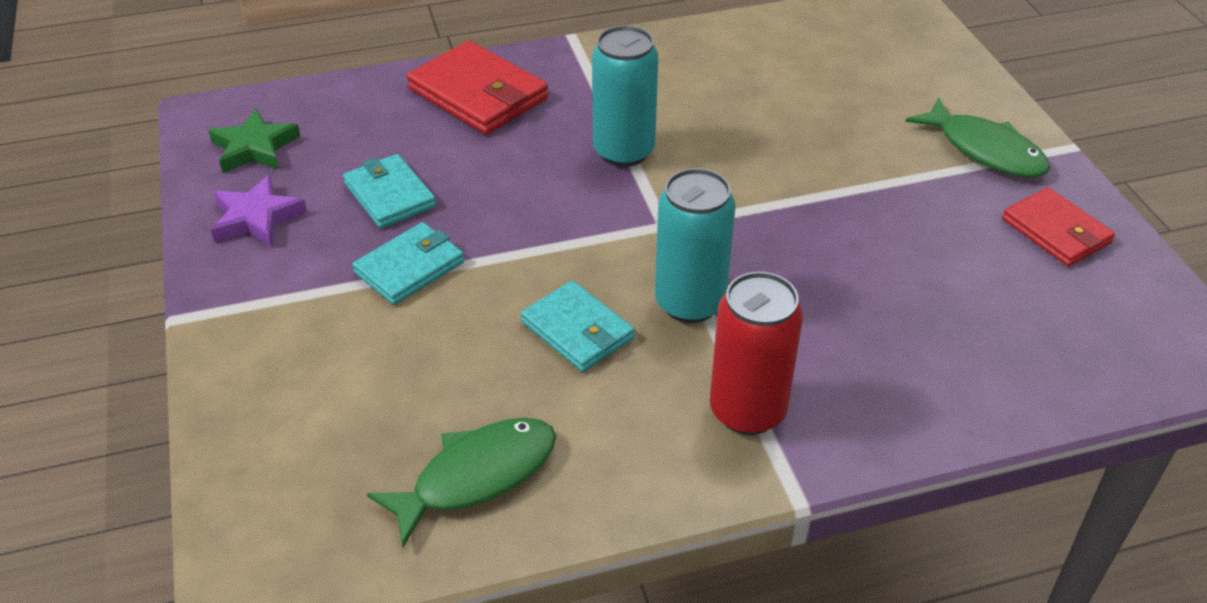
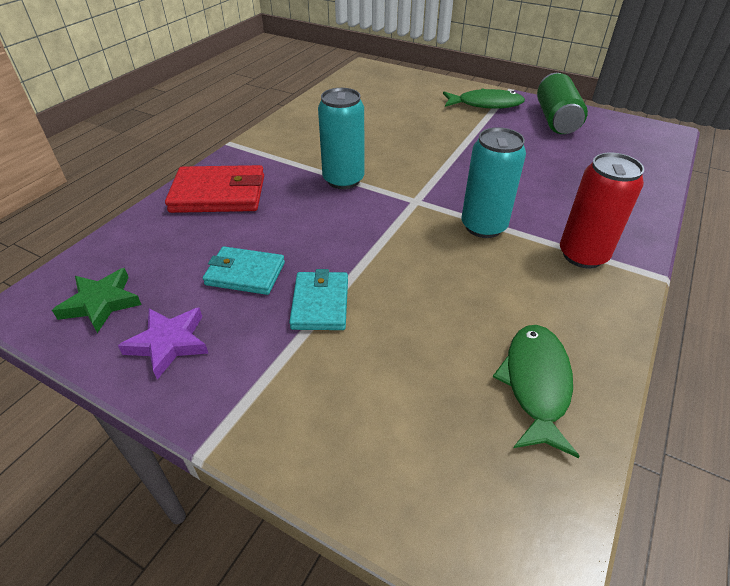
camera: 45 degrees left, 0 degrees up
turquoise wallet [521,281,635,372] -> none
red wallet [1002,187,1115,266] -> green can [537,73,588,134]

